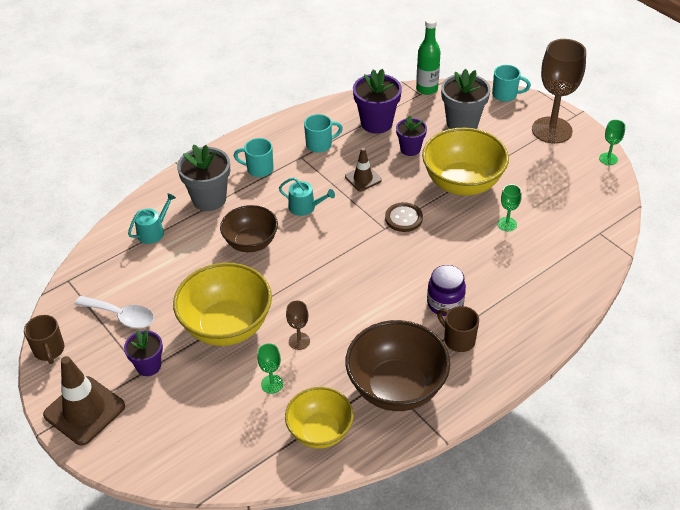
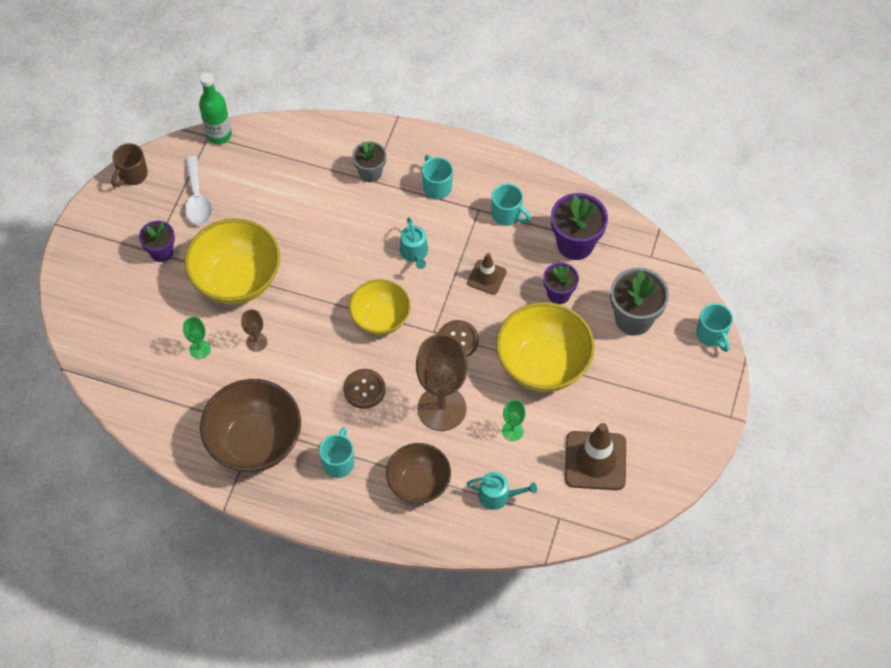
camera: 55 degrees right, 15 degrees up
brown traffic cone [43,356,125,445] -> brown traffic cone moved to [565,423,626,490]
turquoise watering can [128,193,176,244] -> turquoise watering can moved to [466,472,537,510]
grey flower pot [177,145,230,211] -> grey flower pot [352,141,387,182], size x0.62
brown bowl [220,205,278,252] -> brown bowl moved to [386,443,451,504]
yellow bowl [285,387,354,449] -> yellow bowl moved to [349,279,411,335]
green bottle [416,17,441,95] -> green bottle moved to [199,72,232,144]
purple jar [427,265,466,316] -> none
brown mug [437,306,479,352] -> turquoise mug [319,427,354,478]
brown goblet [532,39,586,144] -> brown goblet moved to [416,334,468,431]
green goblet [599,120,625,165] -> none
none -> brown button [343,369,386,409]

